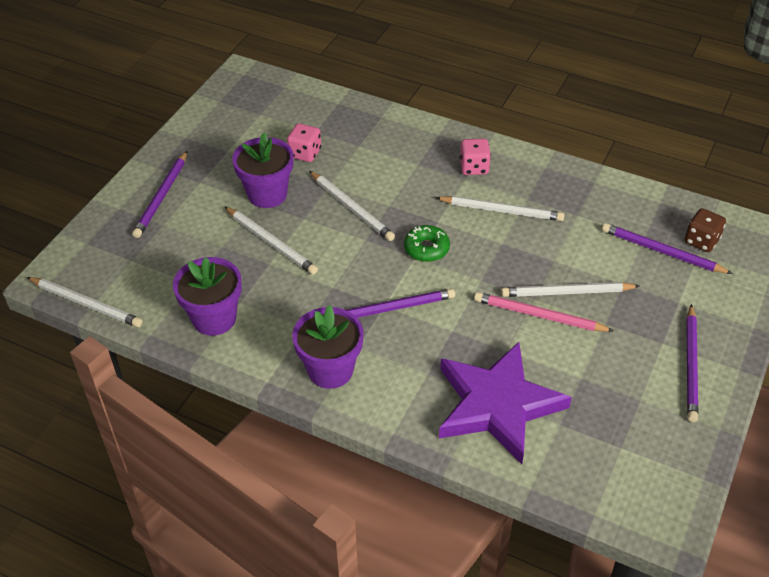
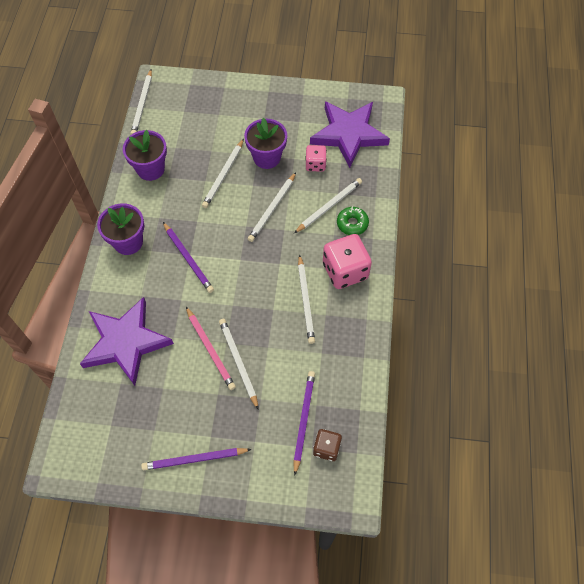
camera: 70 degrees right, 15 degrees up
purple pencil [132,151,187,238] -> none
green donut [404,225,450,262] -> green donut moved to [337,206,369,235]
pink dice [460,139,491,175] -> pink dice [323,234,372,289], size x1.77
pink pencil [474,292,614,332] -> pink pencil turned 150 degrees clockwise [186,307,236,390]
none -> white pencil [294,178,362,233]
none -> purple star [310,102,390,168]

